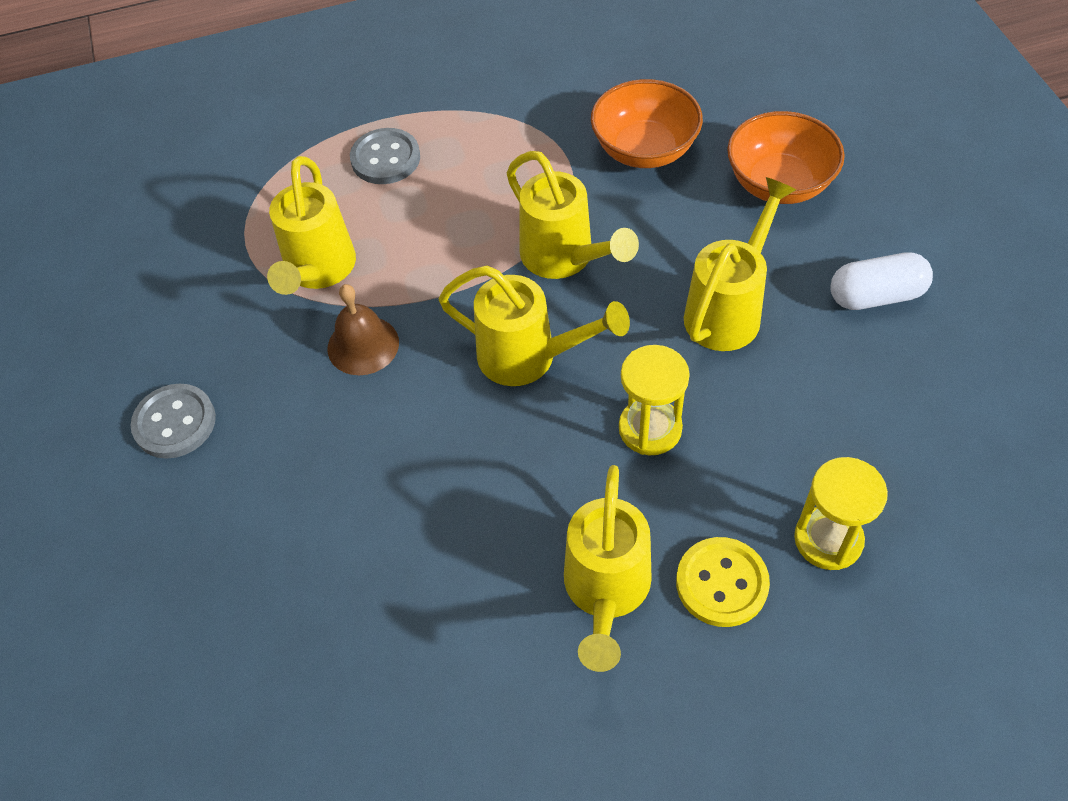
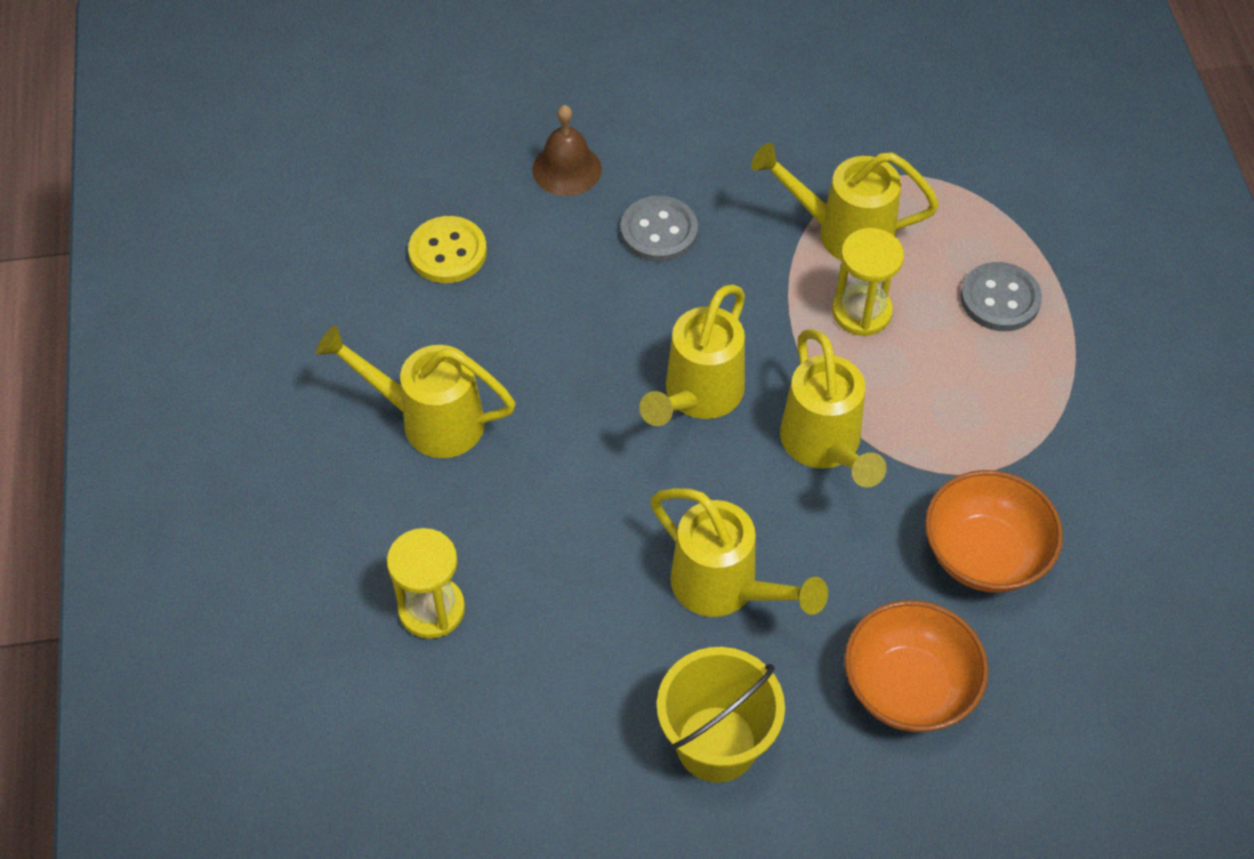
camera: 95 degrees right, 0 degrees up
grey button [130,384,216,459] -> grey button moved to [621,196,698,262]
brown bell [328,284,399,375] -> brown bell moved to [532,105,602,196]
yellow watering can [507,151,639,279] -> yellow watering can turned 75 degrees counterclockwise [780,329,886,488]
yellow hourglass [619,345,690,455] -> yellow hourglass moved to [832,228,904,336]
yellow button [676,537,770,627] -> yellow button moved to [408,216,487,283]
white capsule [830,252,933,310] -> yellow bucket [657,647,785,783]

